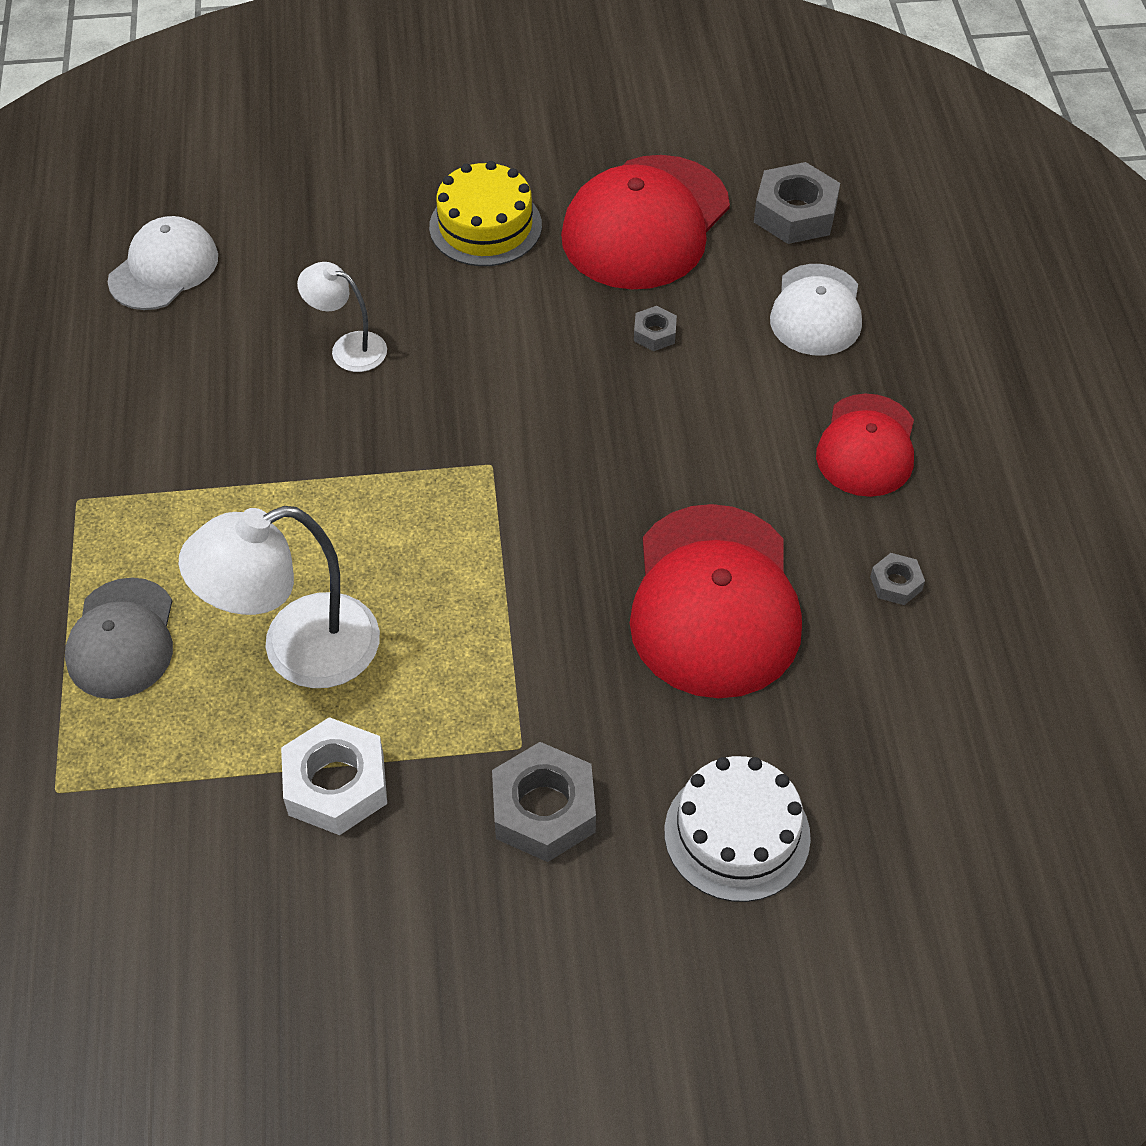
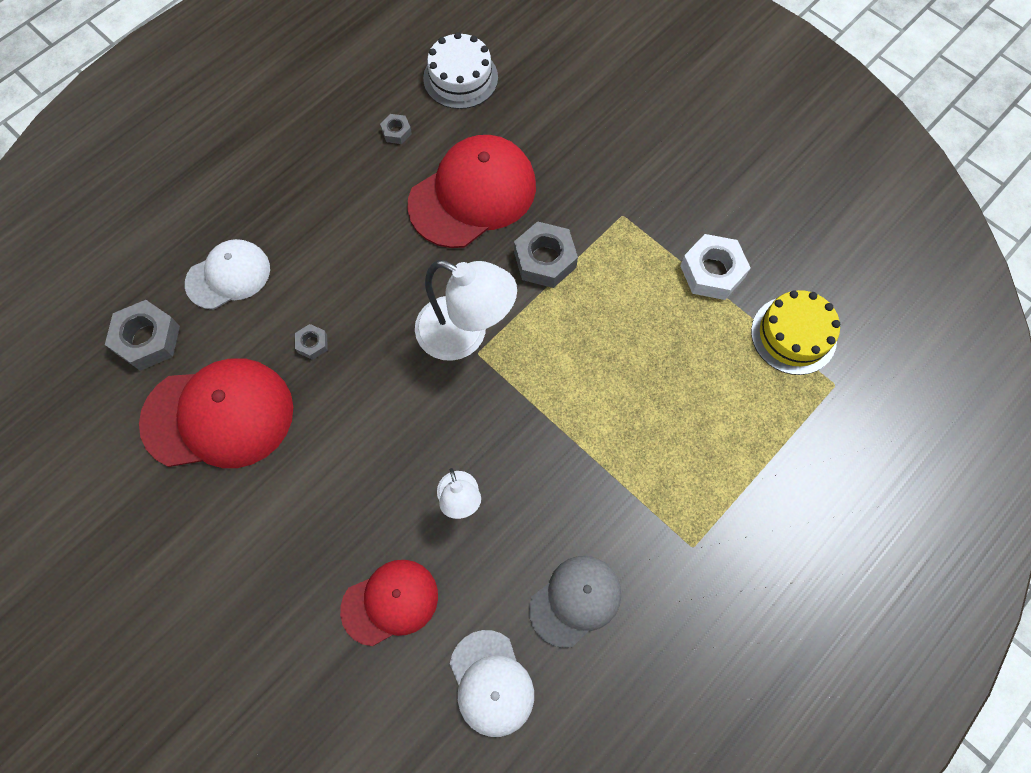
camera: 130 degrees left, 15 degrees up
grey cap [65,578,173,699] -> grey cap moved to [529,556,621,648]
white cap [108,216,218,310] -> white cap turned 105 degrees counterclockwise [450,630,534,737]
white lamp [179,506,380,688] -> white lamp moved to [415,260,517,361]
yellow cake [429,161,542,266] -> yellow cake moved to [751,290,840,375]
grey nut [492,742,596,862] -> grey nut moved to [514,221,578,288]
white cake [664,756,811,902] -> white cake moved to [423,32,498,109]
red cap [816,394,914,497] -> red cap moved to [340,560,438,646]

